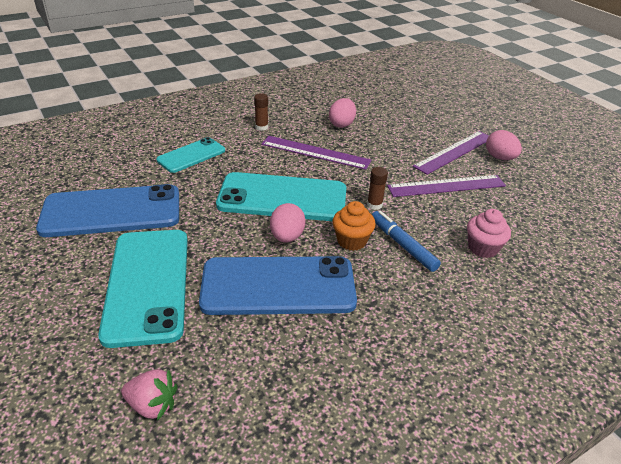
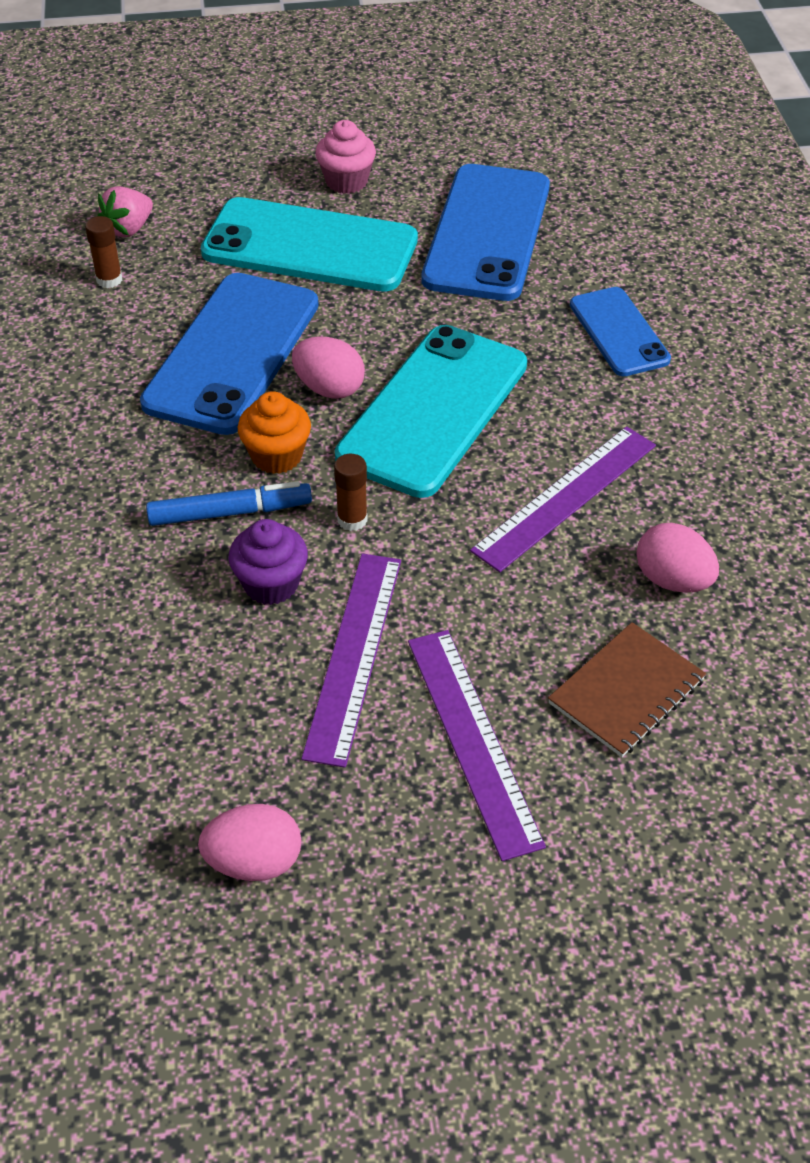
camera: 115 degrees right, 10 degrees up
turquoise phone [156,137,225,173] -> blue phone [570,287,671,376]
brown glue stick [254,93,268,131] -> brown glue stick moved to [85,216,122,288]
pink cupcake [467,209,511,258] -> pink cupcake moved to [315,120,376,194]
pink egg [486,130,522,160] -> pink egg moved to [198,804,301,881]
none -> purple cupcake [228,519,308,605]
none -> brown notebook [548,622,706,757]

